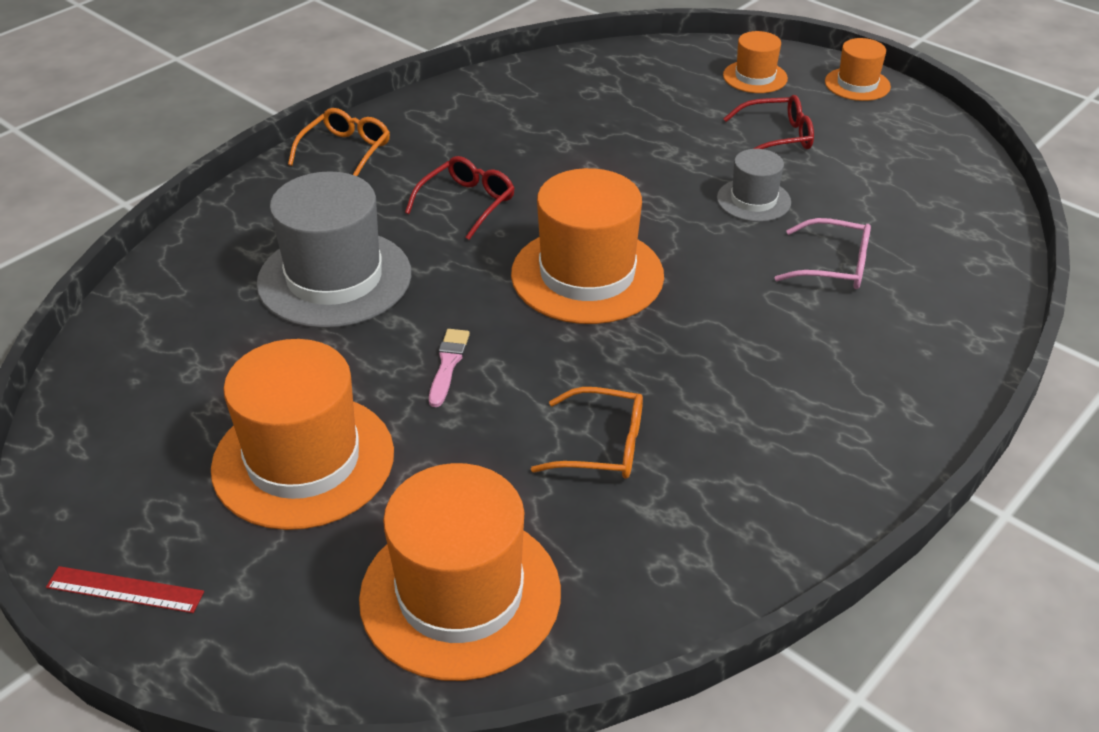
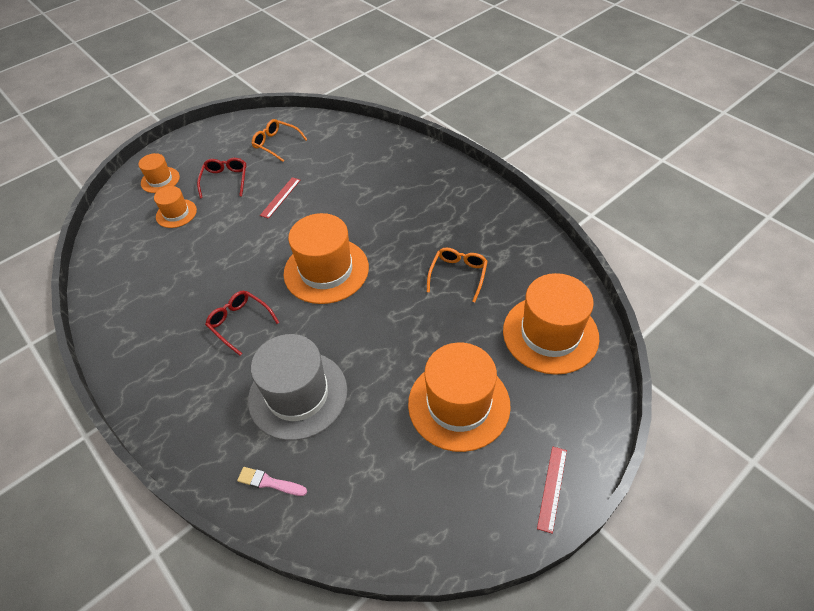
camera: 80 degrees left, 10 degrees up
orange glasses [288,108,390,176] -> orange glasses moved to [252,119,308,162]
pink brush [429,329,470,407] -> pink brush moved to [237,467,307,496]
grey hat [717,149,791,222] -> red ruler [260,177,301,219]
pink glasses [775,218,871,289] -> none
orange hat [825,38,891,101] -> orange hat moved to [154,186,197,228]

